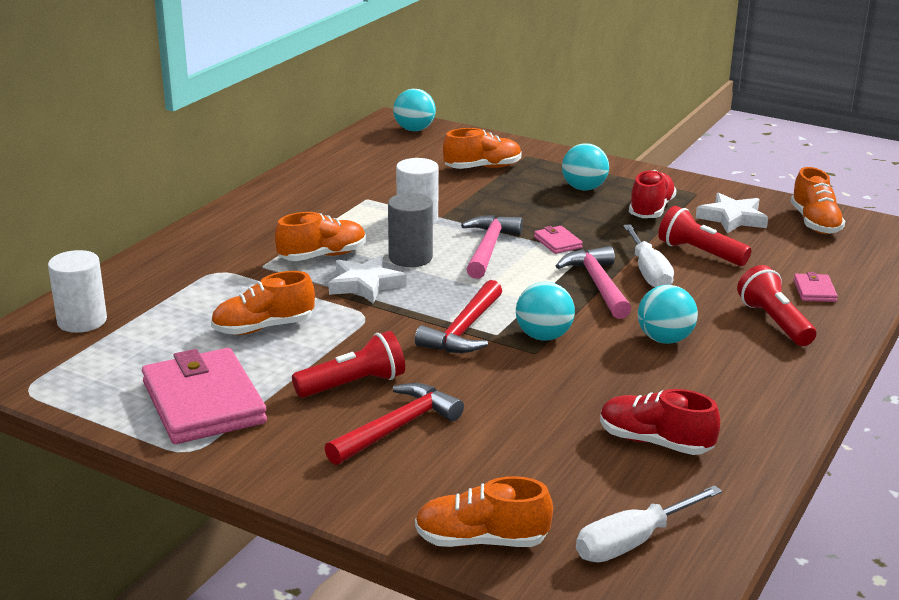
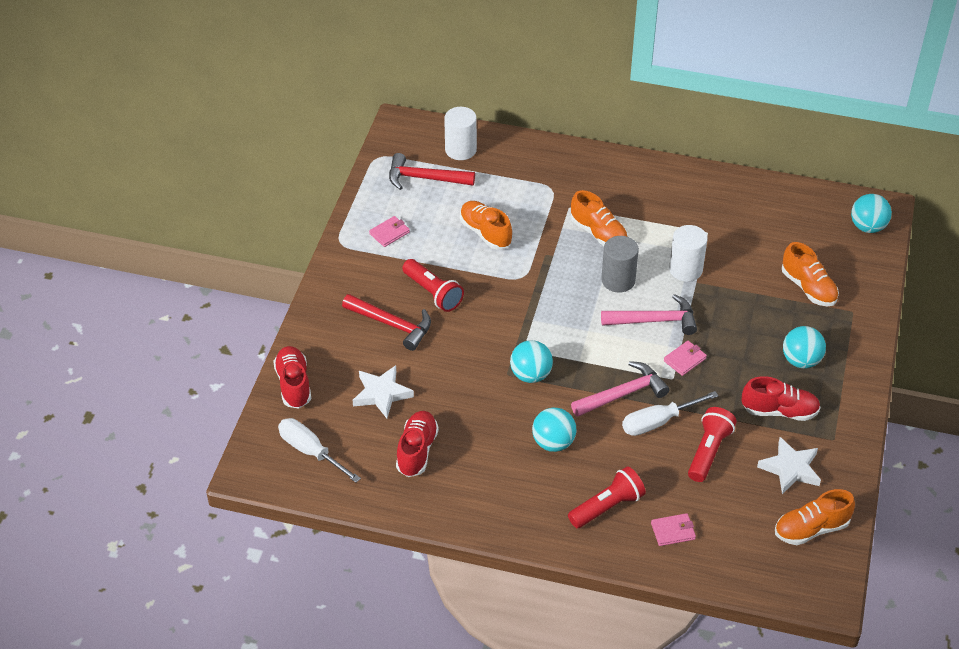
camera: 75 degrees right, 20 degrees up
pink wallet [142,348,267,444] -> pink wallet [369,216,410,247], size x0.43
white star [329,255,406,304] -> white star moved to [353,365,414,418]
red hammer [415,280,502,353] -> red hammer moved to [389,153,475,190]
orange shoe [415,476,553,547] -> red shoe [273,346,311,408]

